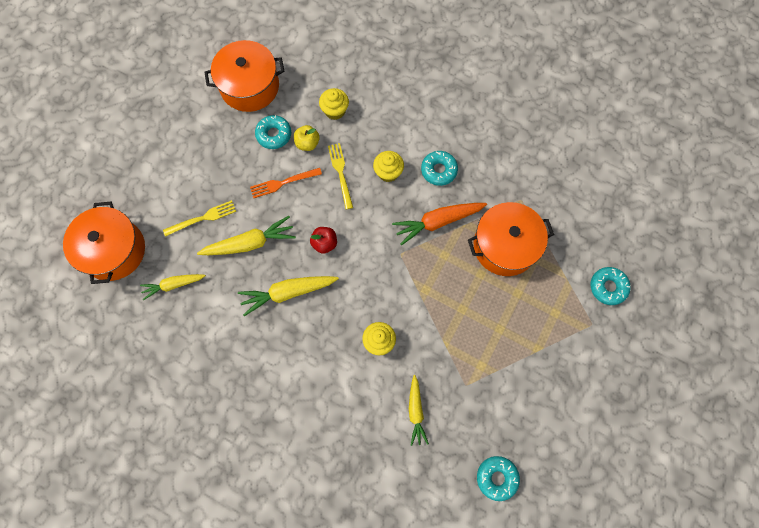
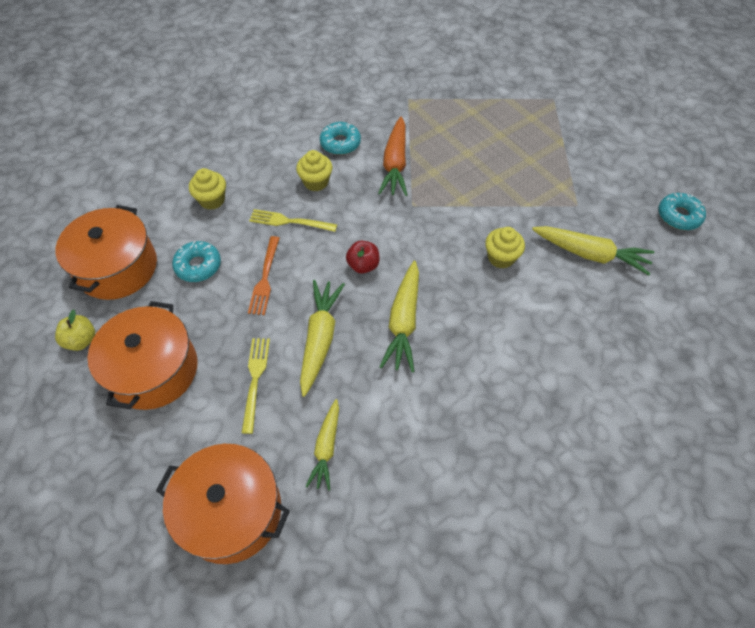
camera: 65 degrees left, 15 degrees down
yellow apple [294,125,320,151] -> yellow apple moved to [55,309,95,351]
yellow carrot [409,375,429,446] -> yellow carrot [532,226,654,275], size x1.54
orange pot [468,202,554,276] -> orange pot moved to [88,301,198,410]
turquoise donut [590,267,631,305] -> none

